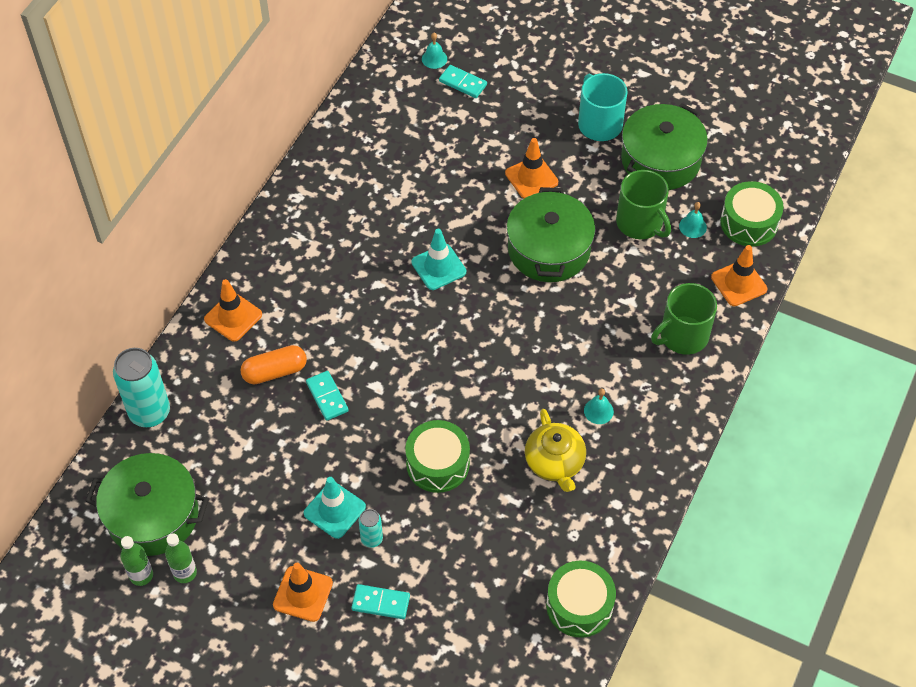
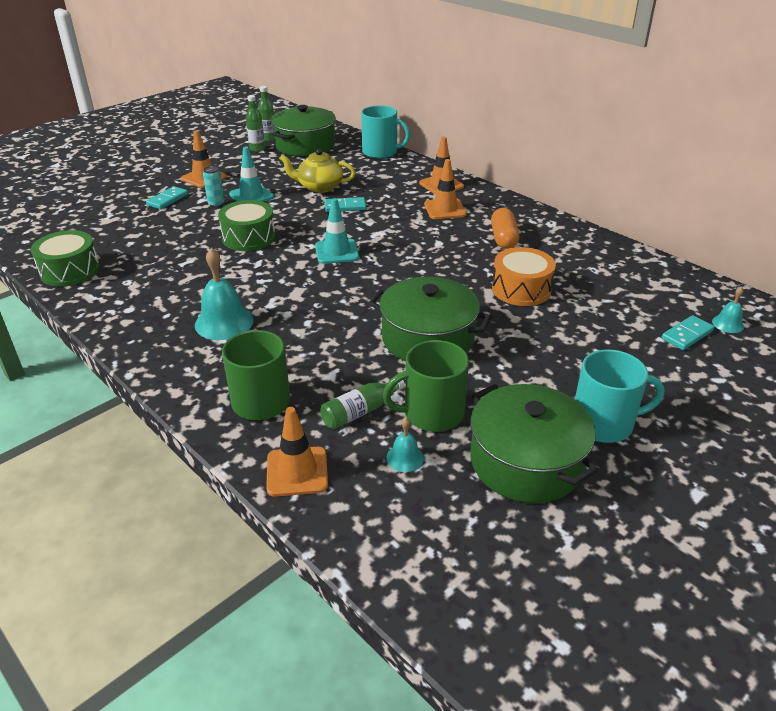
camera: 110 degrees right, 20 degrees down
turquoise can [113,348,170,427] -> turquoise mug [361,105,410,159]
orange capsule [240,345,307,384] -> orange capsule moved to [491,208,519,249]
turquoise traffic cone [411,229,466,290] -> turquoise traffic cone moved to [315,198,359,264]
orange traffic cone [505,138,558,199] -> orange traffic cone moved to [424,159,467,219]
yellow teapot [525,409,586,492] -> yellow teapot moved to [279,149,356,193]
turquoise bell [584,388,614,424] -> turquoise bell [195,248,253,340], size x1.92
green drum [720,181,784,247] -> none
none -> green bottle [320,380,405,429]
none -> orange drum [492,247,556,306]

